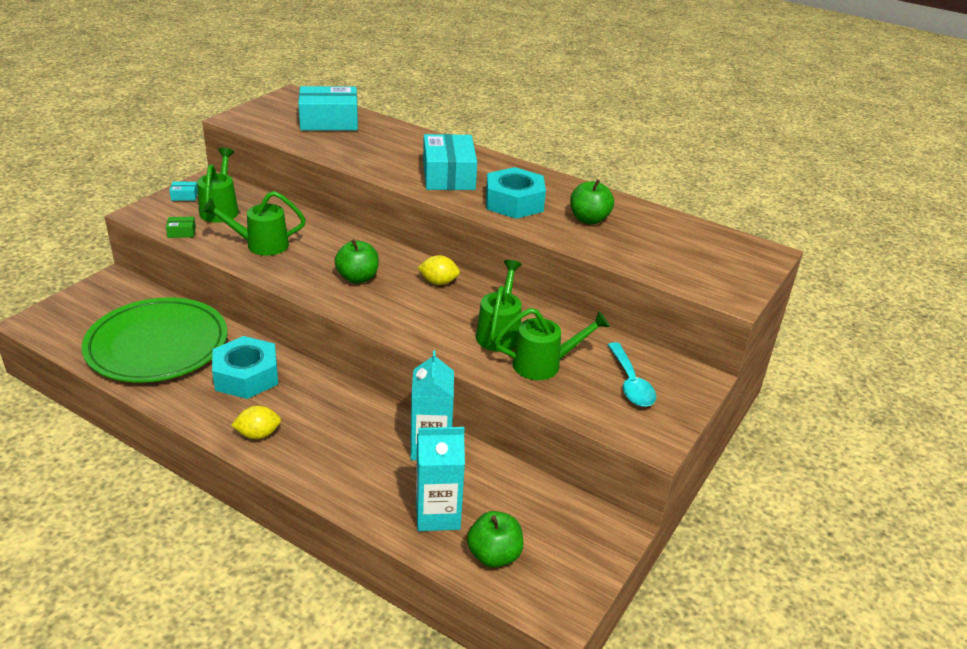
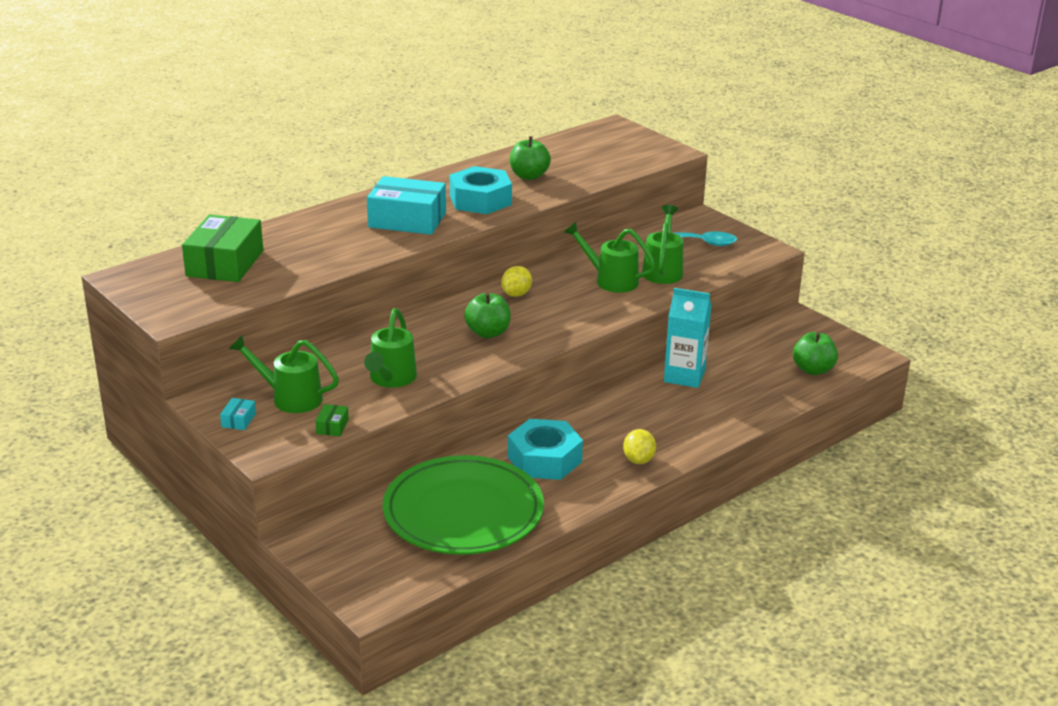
camera: 70 degrees left, 5 degrees down
turquoise box [298,86,358,131] -> green box [182,214,263,282]
turquoise carton [416,427,465,531] -> none

